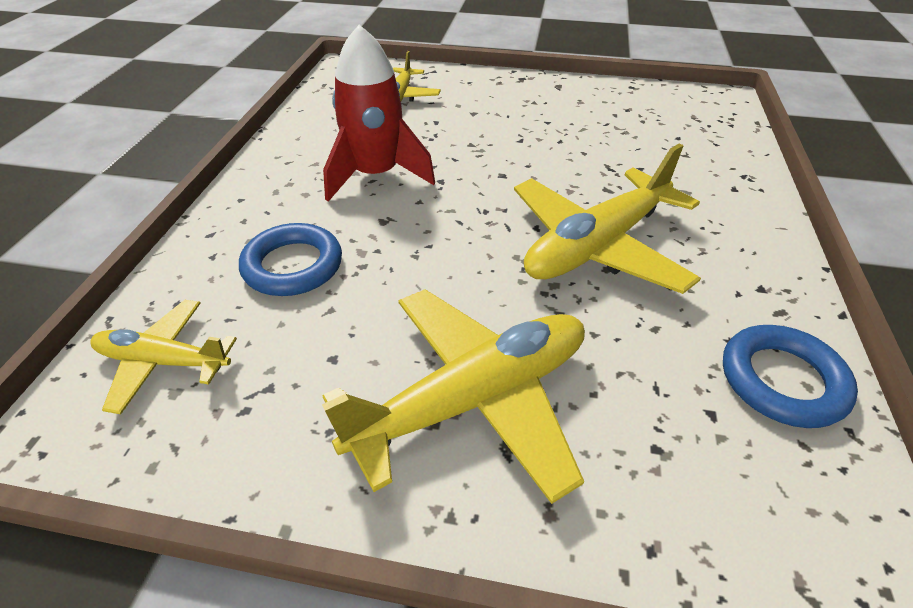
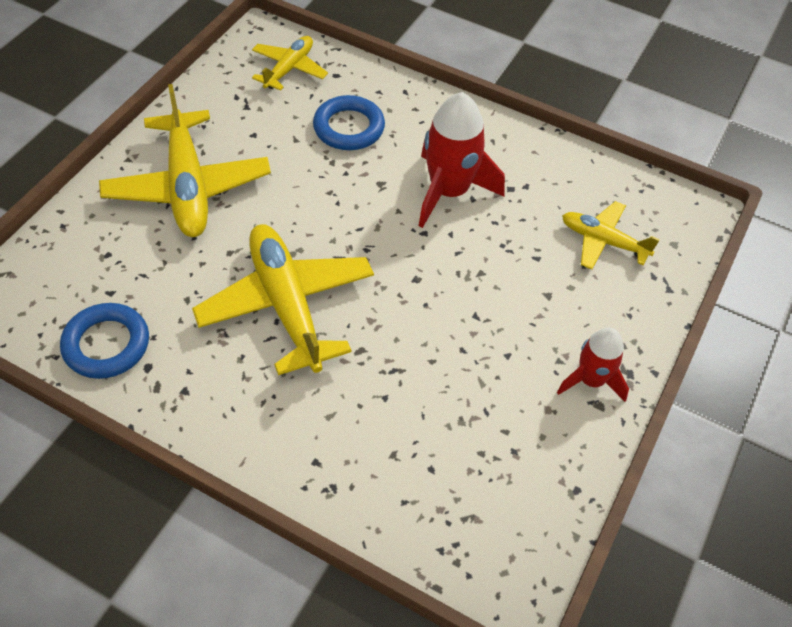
camera: 105 degrees right, 10 degrees up
none -> red rocket [557,328,629,402]

